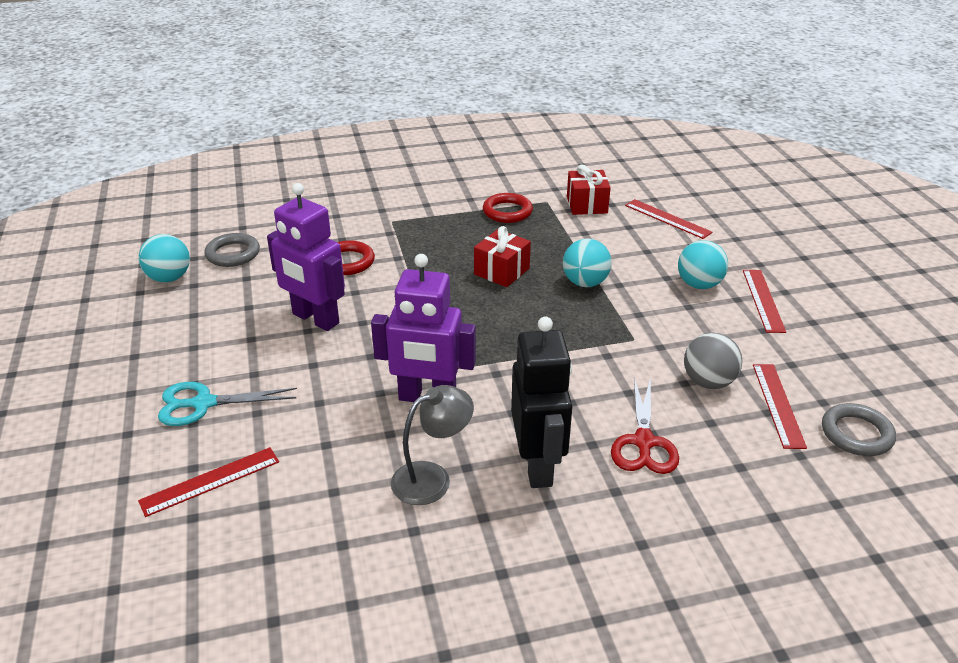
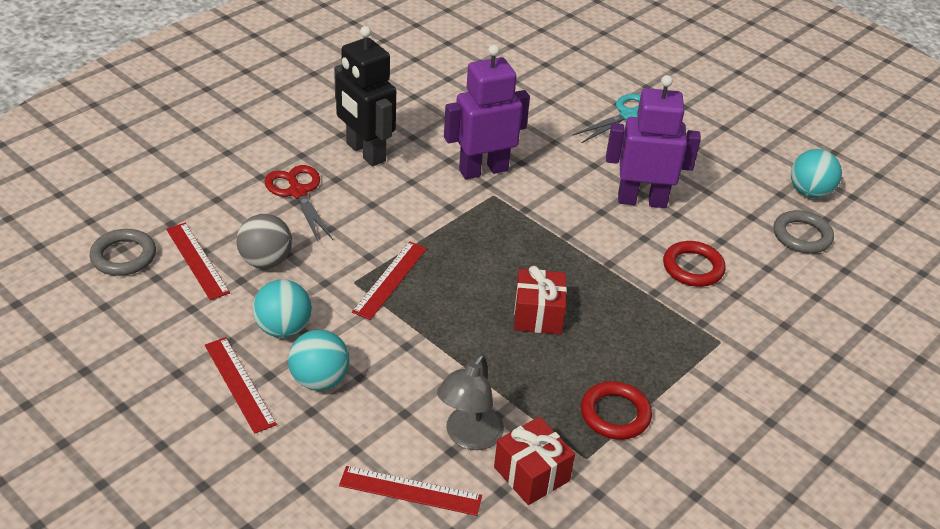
camera: 145 degrees right, 5 degrees up
red ruler [138,447,279,517] -> red ruler moved to [352,241,427,320]
grey lamp [391,385,474,505] -> grey lamp moved to [437,354,504,450]
turquoise ball [563,238,612,287] -> turquoise ball moved to [253,279,312,338]

